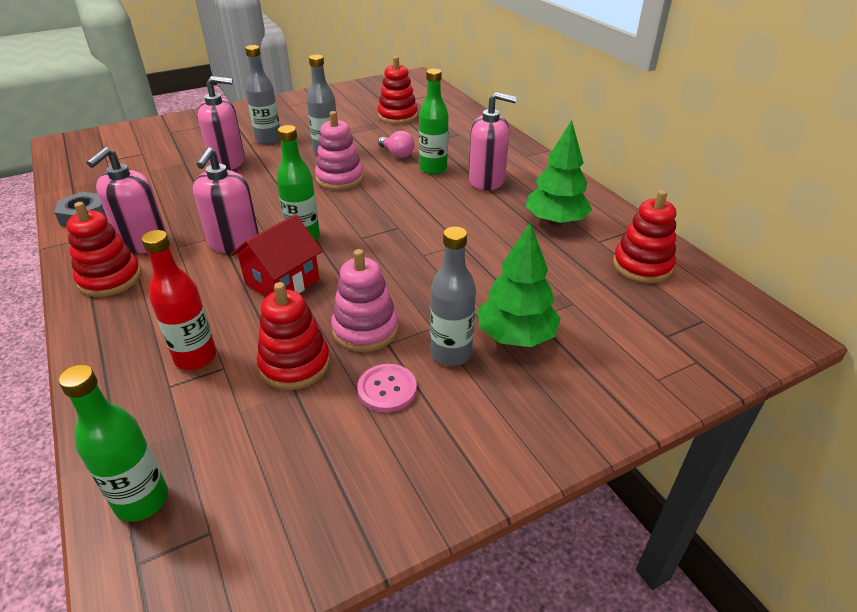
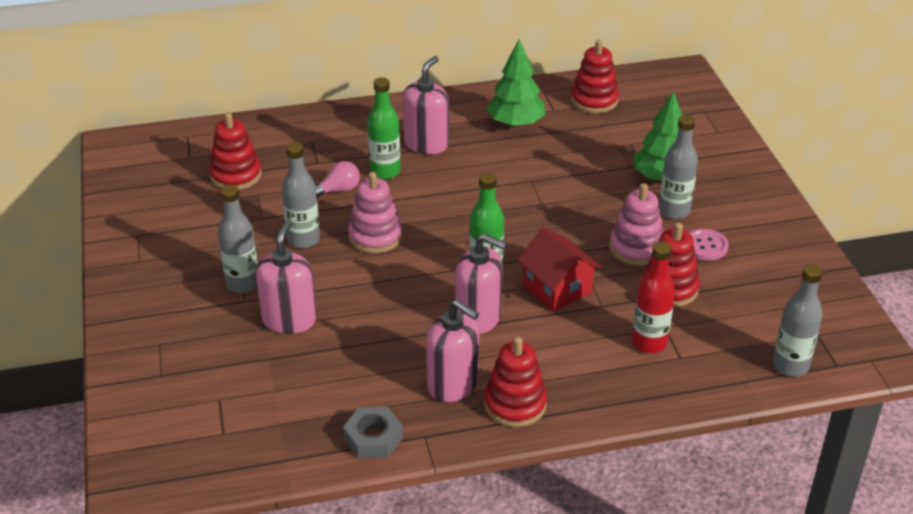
camera: 75 degrees left, 0 degrees up
green bottle [58,365,168,522] -> grey bottle [773,264,823,377]

